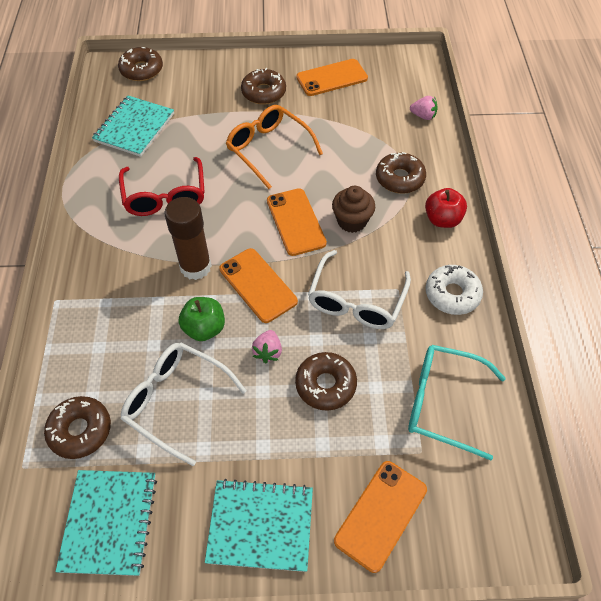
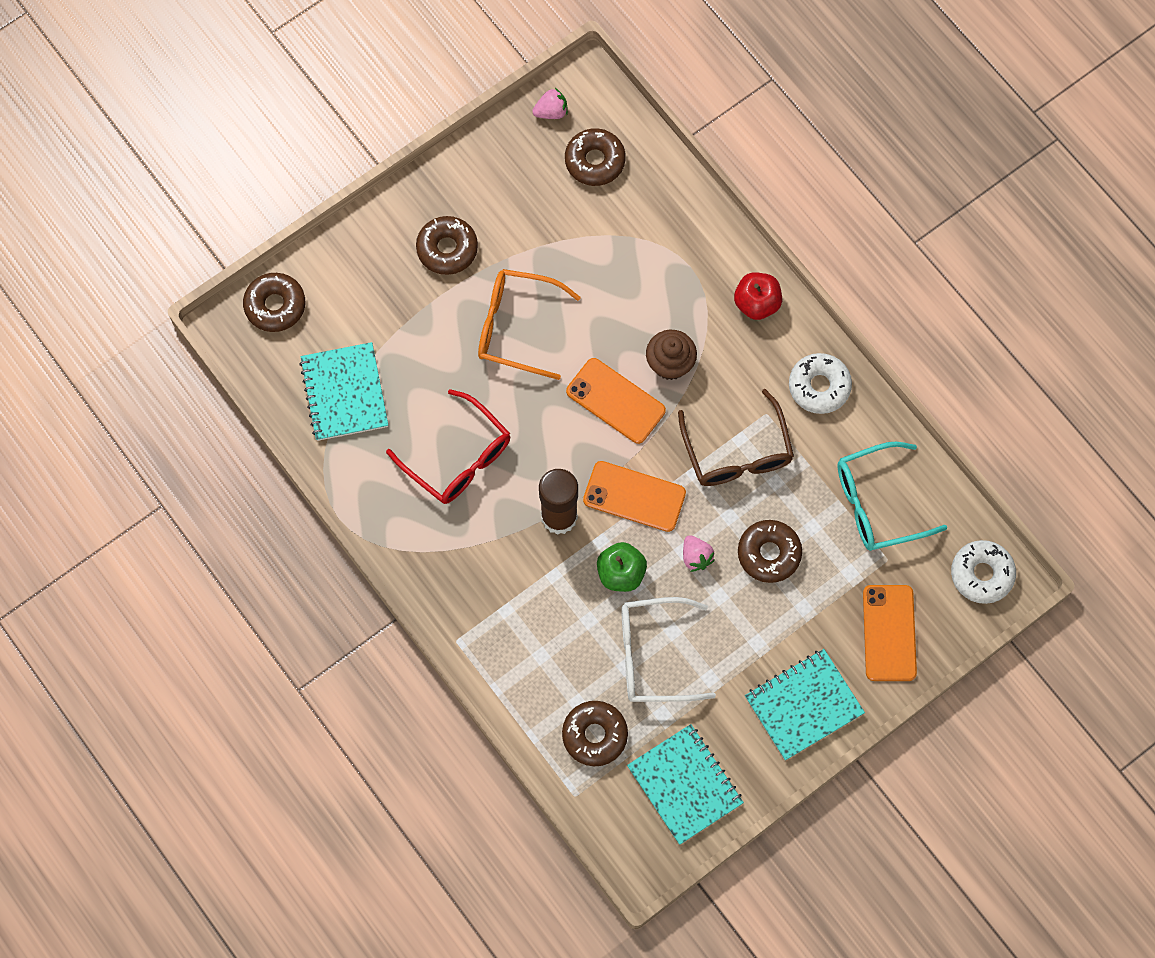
camera: 35 degrees left, 15 degrees up
orange phone [296,59,368,96] -> none
white glasses [308,250,411,329] -> brown glasses [678,389,794,486]
brown donut [376,152,426,194] -> brown donut moved to [565,128,626,186]
pink strawberry [410,96,438,120] -> pink strawberry moved to [532,88,568,119]
none -> white donut [951,540,1016,604]

